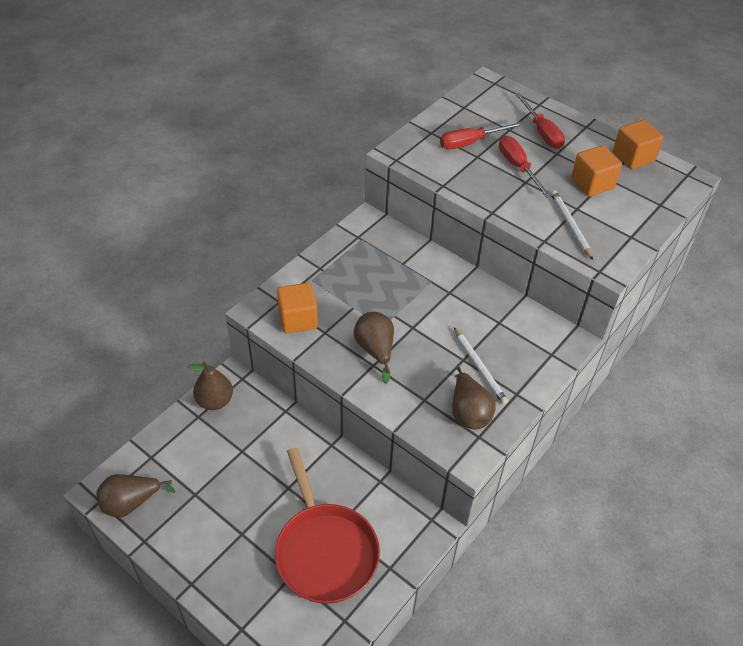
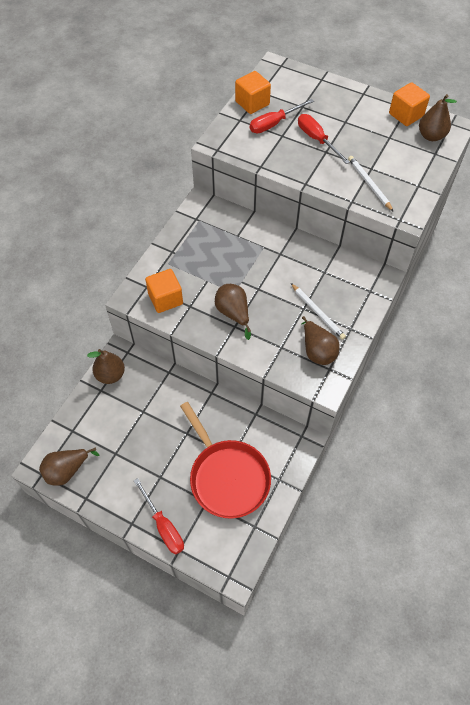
camera: 10 degrees left, 10 degrees up
red screwdriver [515,93,565,149] -> red screwdriver moved to [134,478,184,554]
orange cube [571,145,622,197] -> orange cube moved to [235,71,271,114]
none -> brown pear [419,94,457,141]

